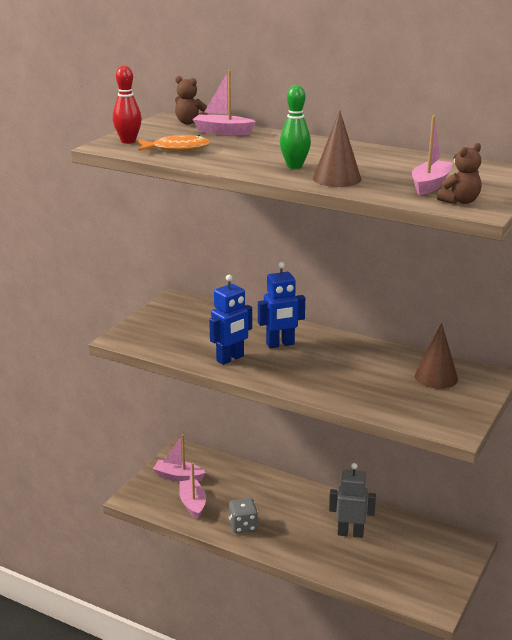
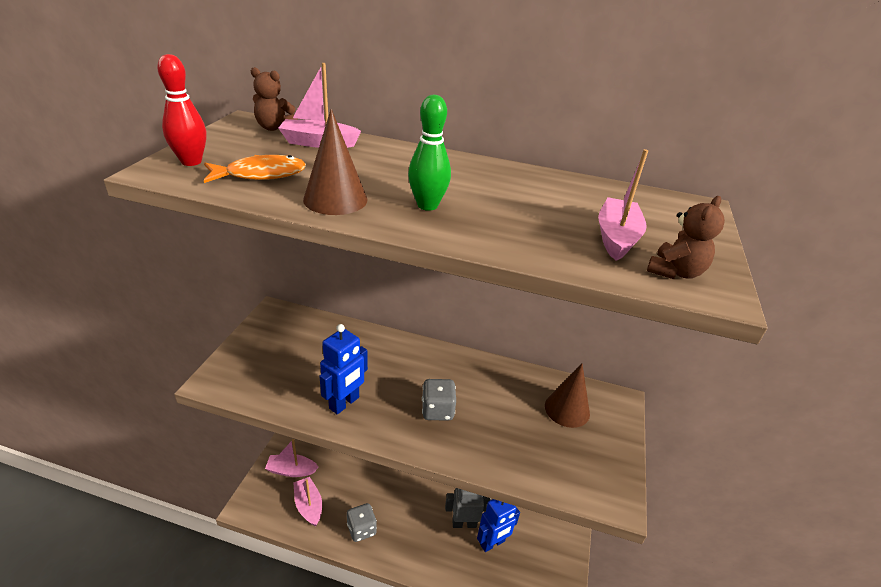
camera: 15 degrees left, 10 degrees up
blue robot [258,262,305,348] -> blue robot moved to [477,499,520,552]
brown cone [313,110,361,187] -> brown cone moved to [303,109,367,215]
none -> grey dice [422,379,456,421]

